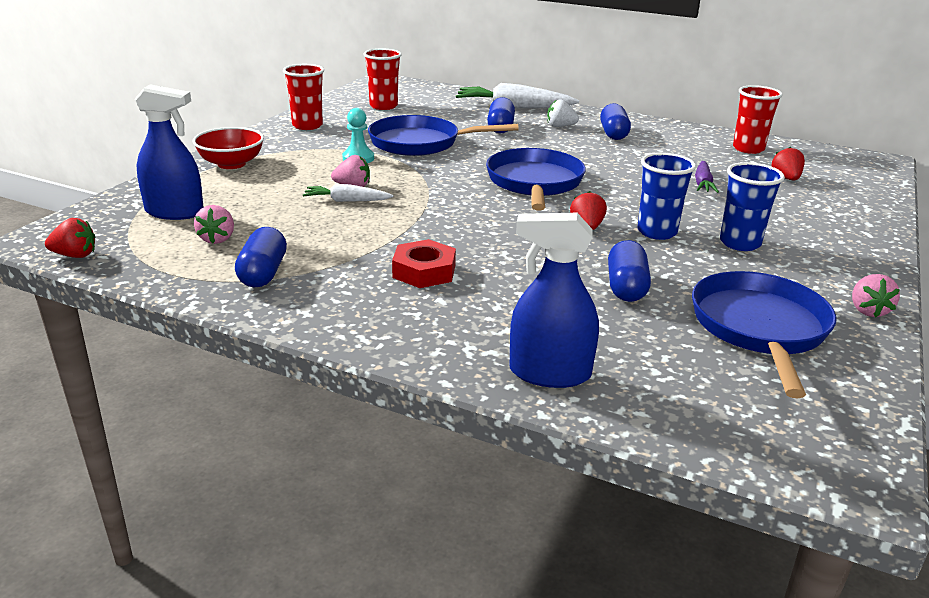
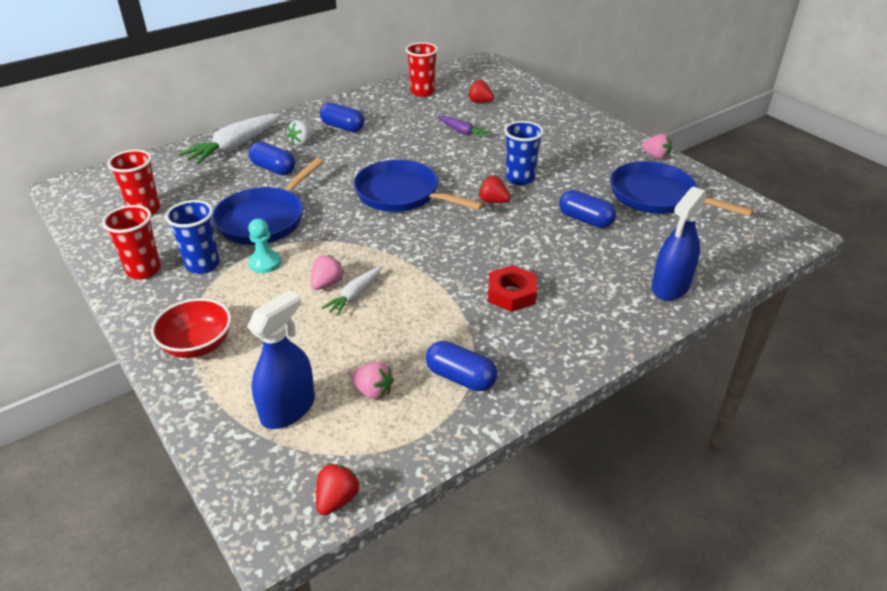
camera: 60 degrees left, 10 degrees up
blue cup [720,162,785,251] -> blue cup moved to [165,200,220,274]

